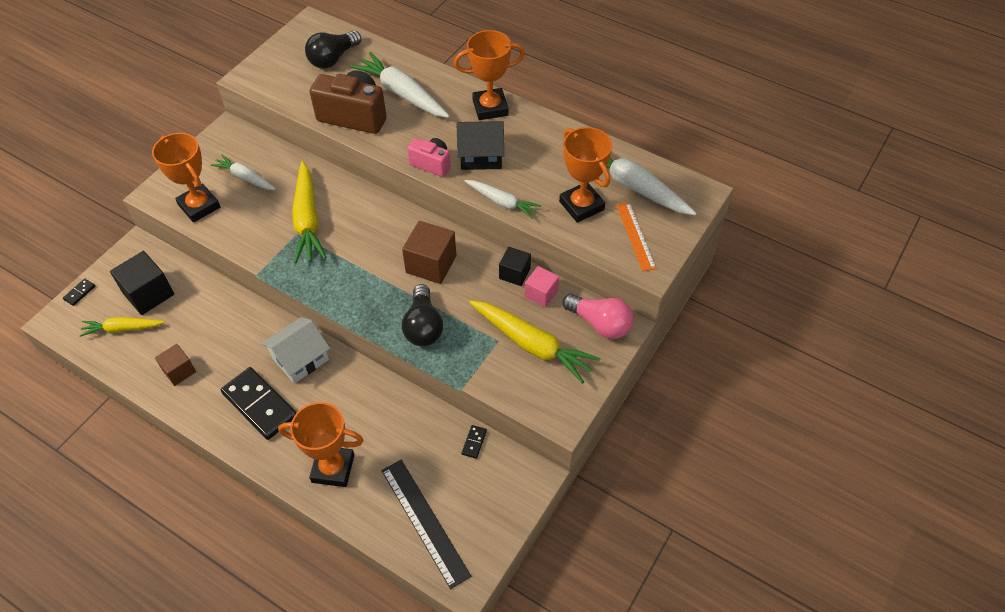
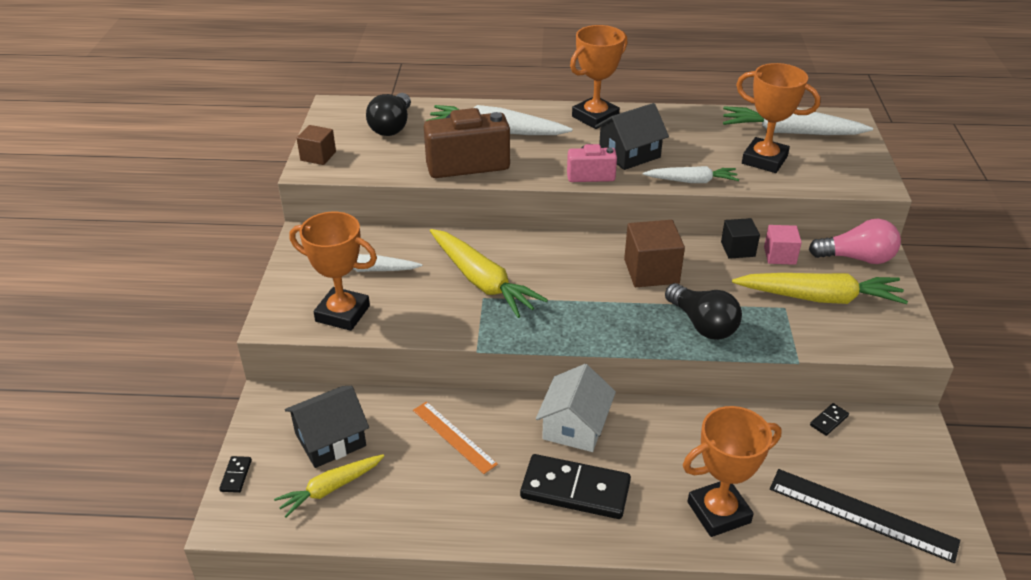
camera: 30 degrees left, 15 degrees down
black cube [110,251,174,315] -> black house [285,386,369,468]
brown cube [155,344,196,386] -> brown cube moved to [297,125,336,165]
black domino [461,425,487,459] -> black domino turned 60 degrees clockwise [810,403,849,436]
orange ruler [616,202,656,272] -> orange ruler moved to [413,401,498,474]

